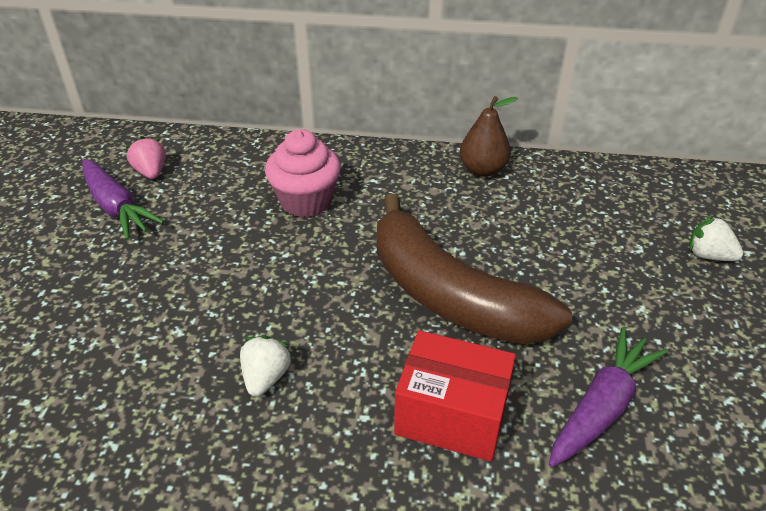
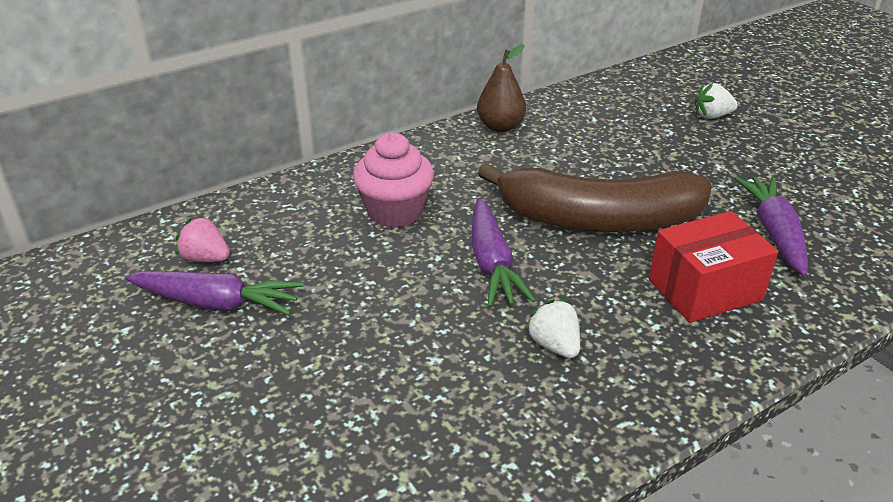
camera: 40 degrees left, 5 degrees down
none -> purple carrot [472,198,536,307]

